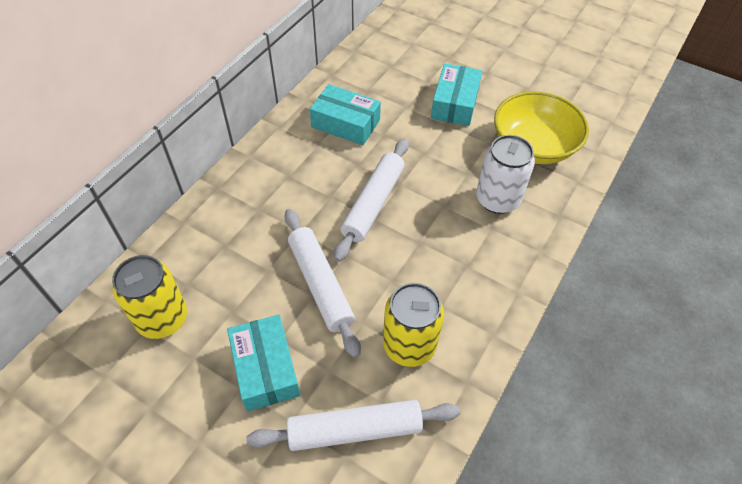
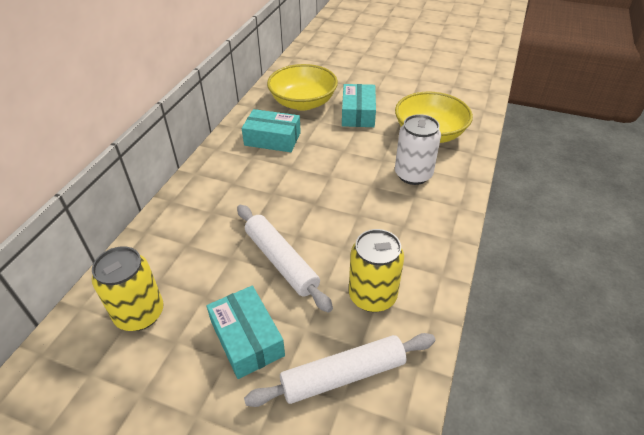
camera: 10 degrees left, 10 degrees down
white rolling pin [334,139,409,262] -> none
none -> yellow bowl [267,64,338,111]

